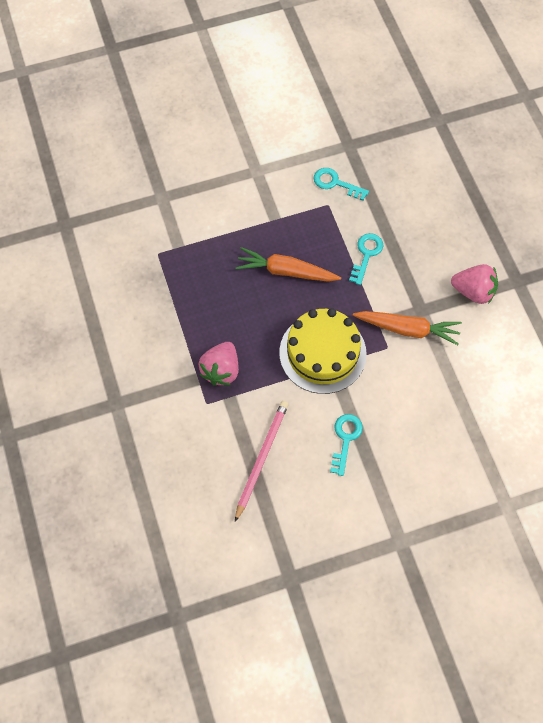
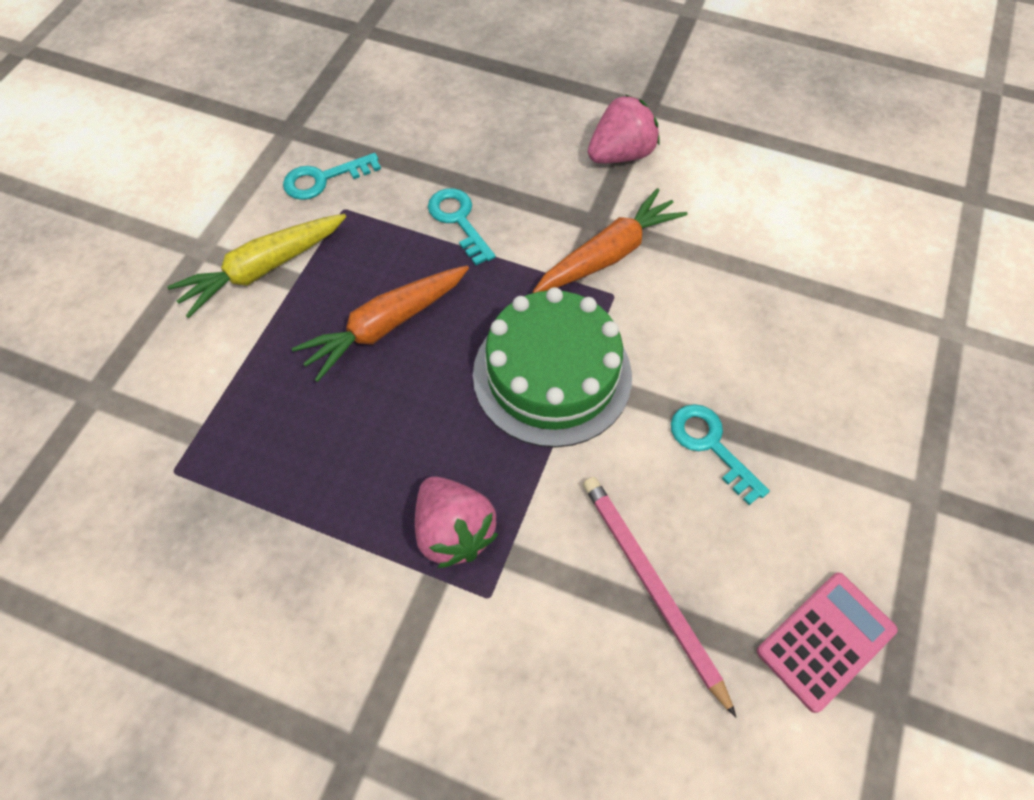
camera: 50 degrees left, 5 degrees down
yellow cake [279,308,367,394] -> green cake [473,287,632,447]
none -> yellow carrot [167,214,346,318]
none -> pink calculator [757,572,898,713]

